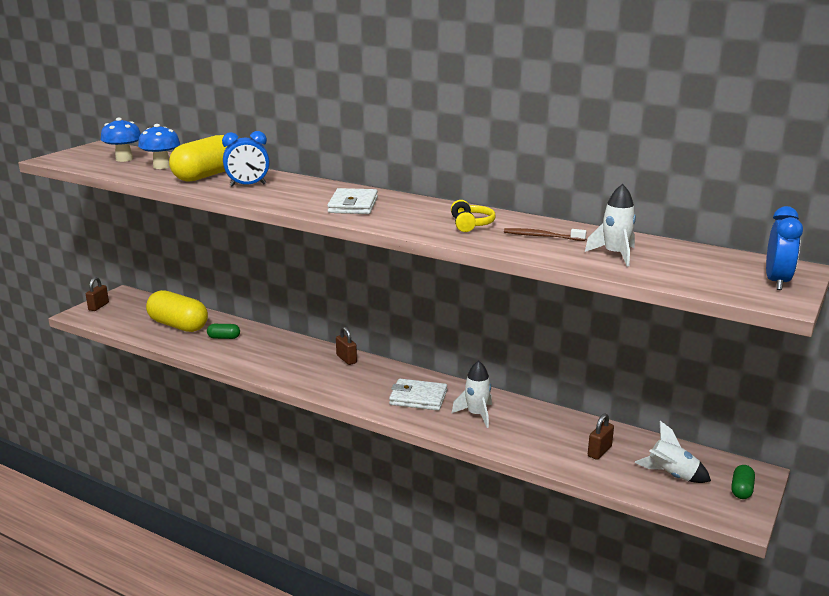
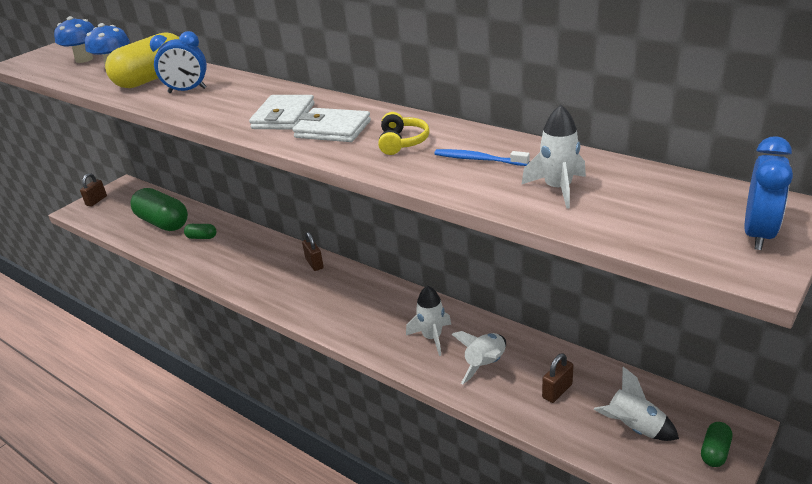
camera: 10 degrees right, 10 degrees up
yellow capsule [146,290,208,332] -> green capsule [130,188,188,231]
white wallet [389,379,447,410] -> white wallet moved to [293,108,371,142]
brown toothbrush [504,228,587,241] -> blue toothbrush [434,149,530,166]
none -> white rocket [452,331,506,384]

